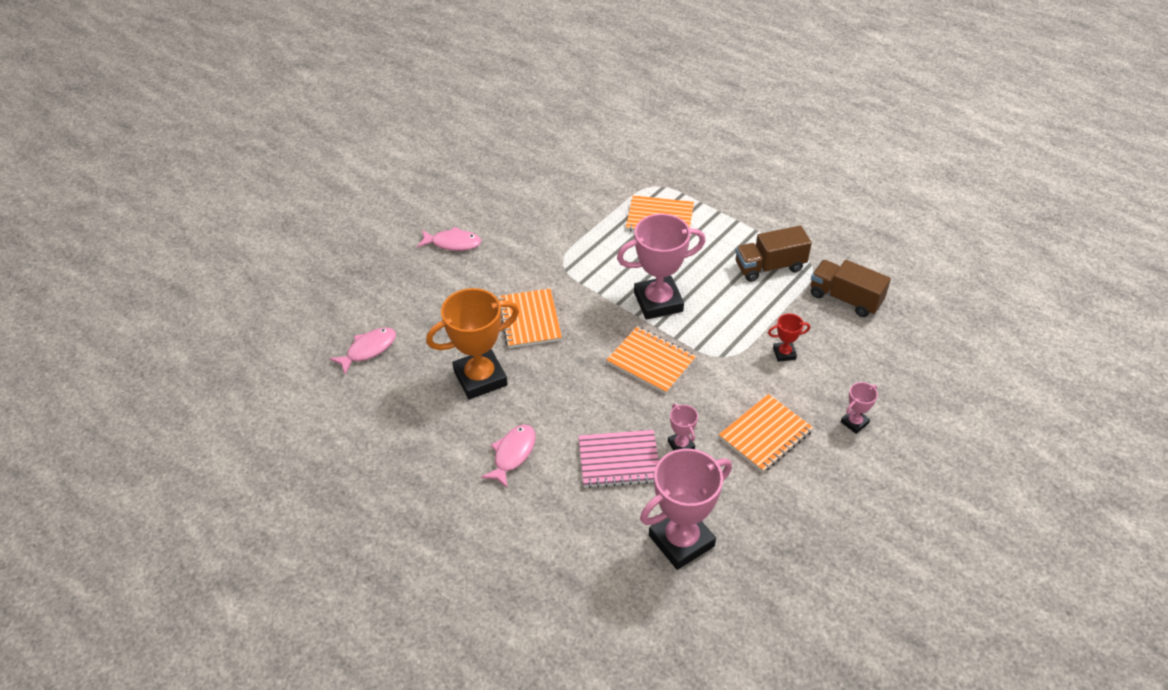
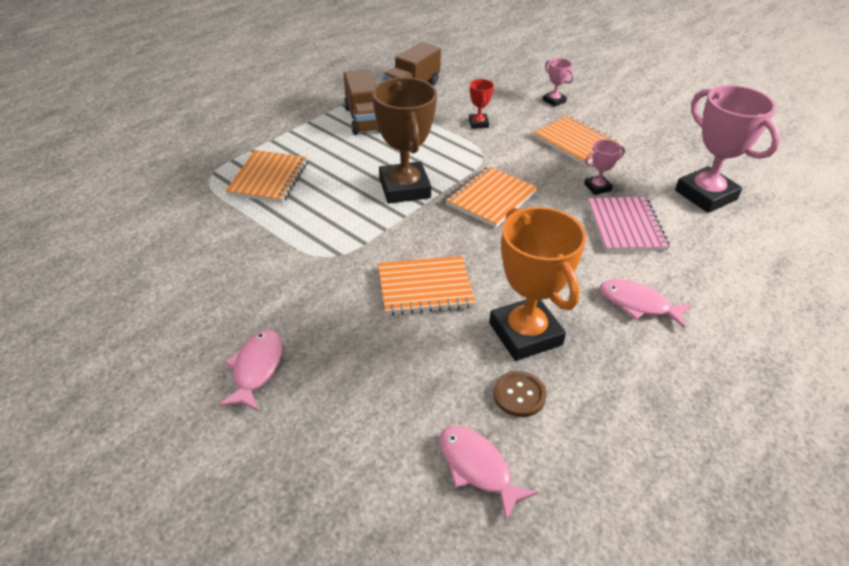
camera: 90 degrees left, 5 degrees down
pink trophy [617,214,706,320] -> brown trophy [372,77,437,203]
none -> brown button [493,371,547,417]

